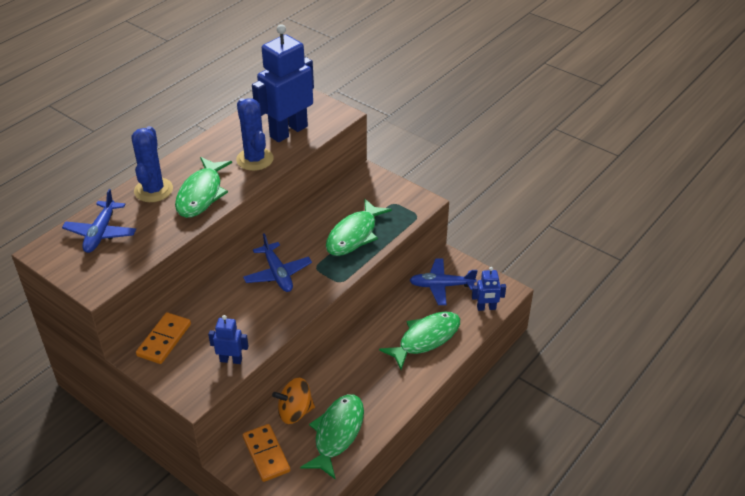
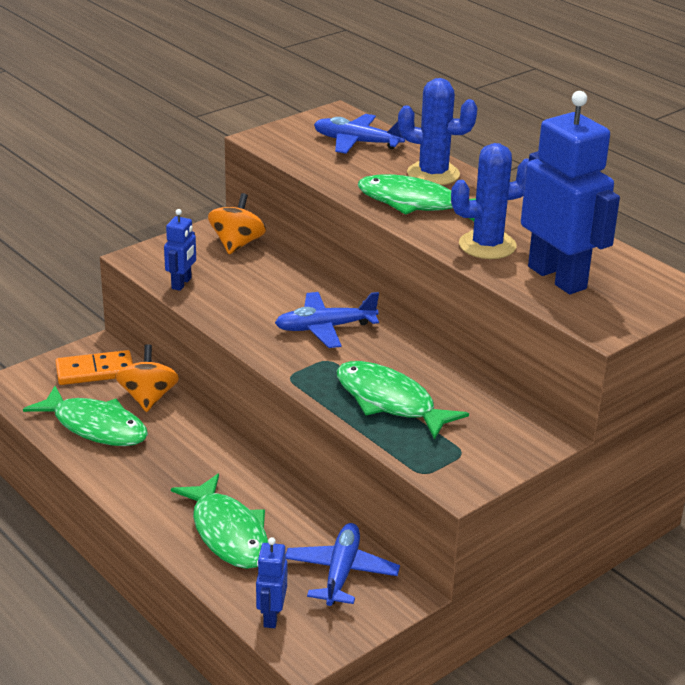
camera: 100 degrees right, 10 degrees down
orange domino [136,312,191,364] -> orange spinning top [208,193,266,254]

